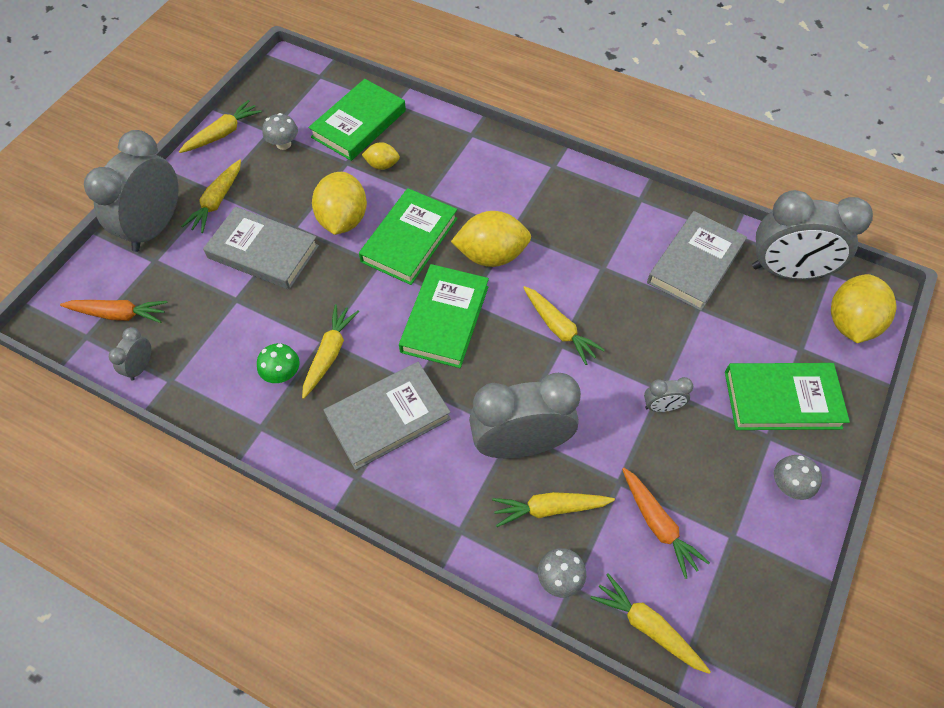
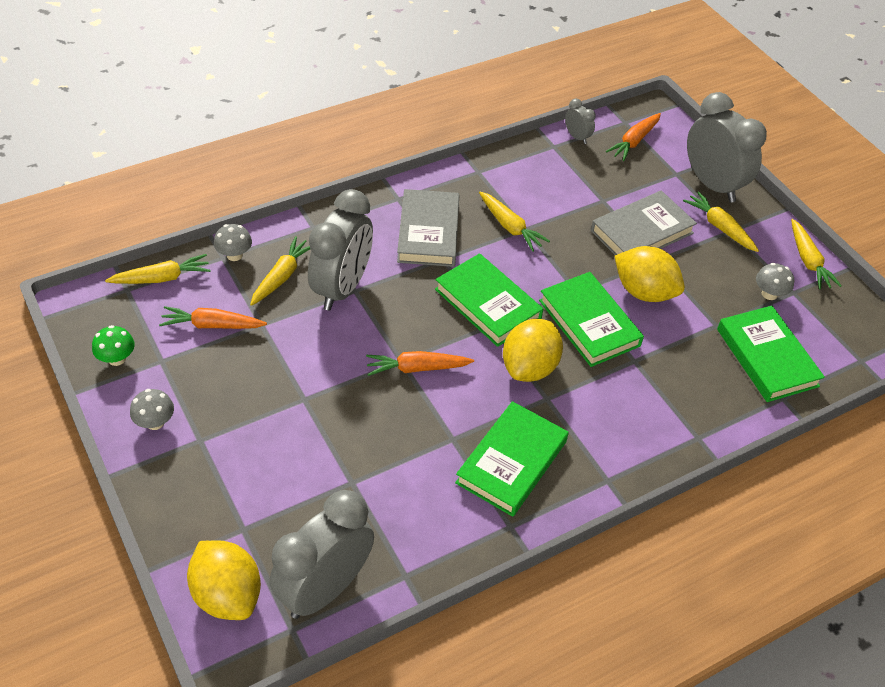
camera: 120 degrees right, 10 degrees down
green mushroom [257,343,300,383] -> green mushroom moved to [92,325,135,366]
yellow lemon [362,142,400,170] -> none
yellow carrot [523,286,605,365] -> orange carrot [366,351,474,376]
grey clock [644,377,693,412] -> none
grey book [647,211,747,311] -> none
green book [725,363,850,430] -> green book moved to [455,401,569,517]

